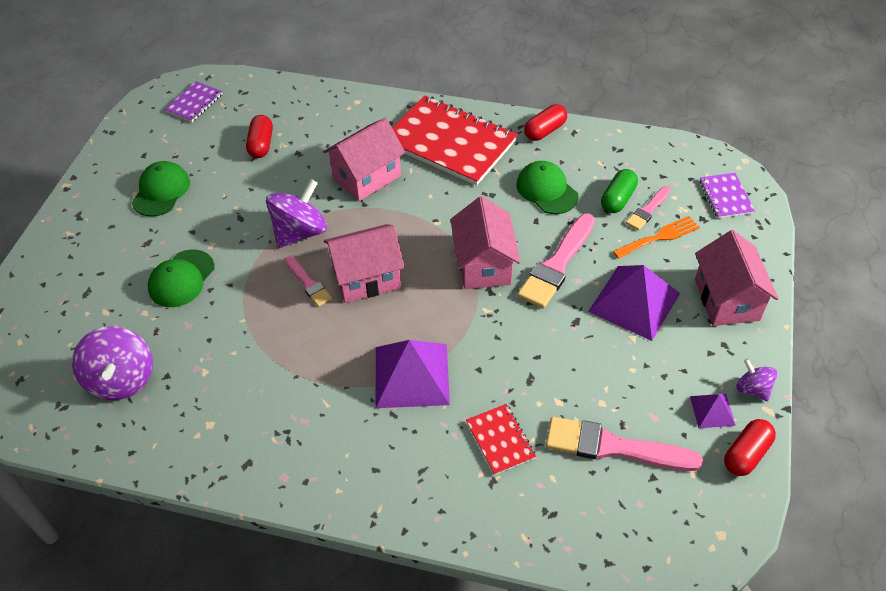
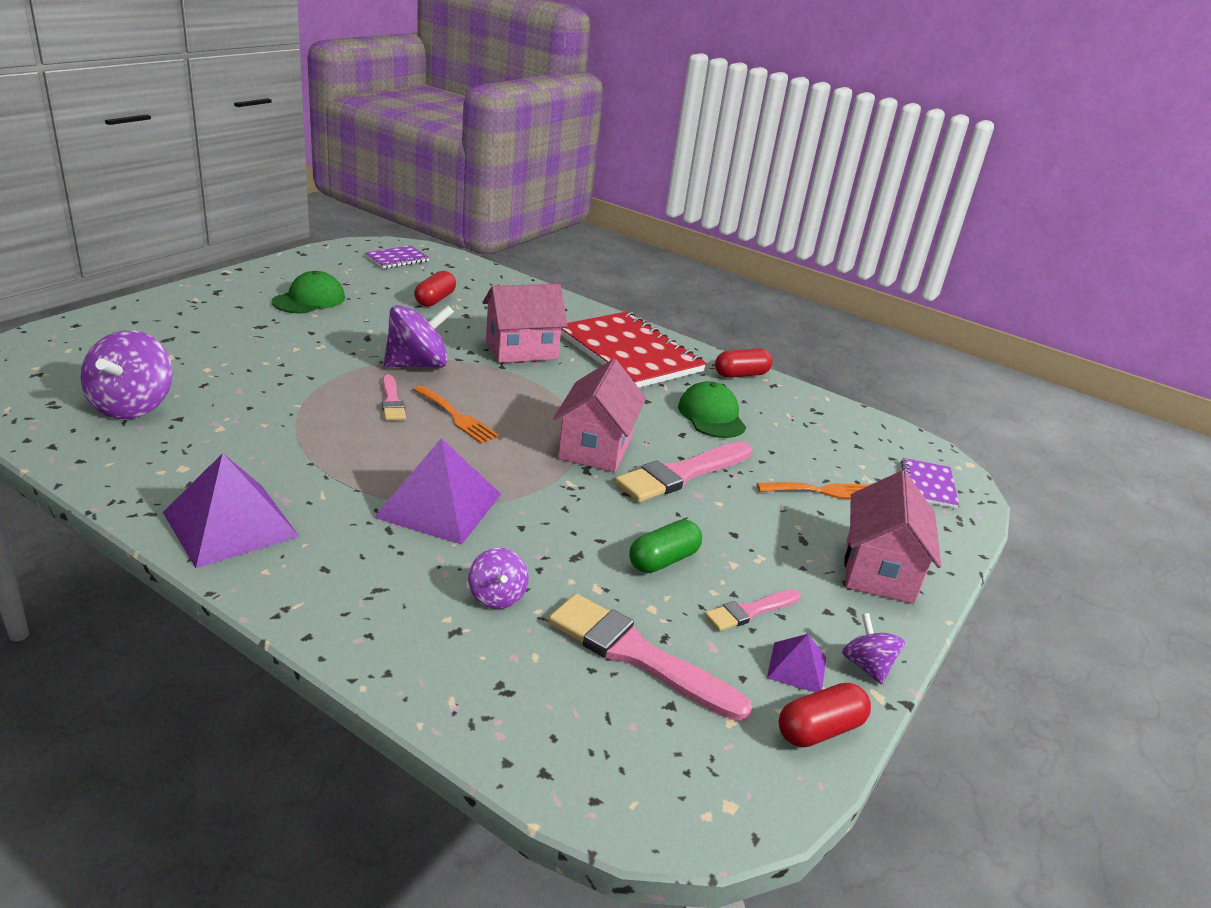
camera: 15 degrees right, 20 degrees down
green cap [148,249,215,307] -> none
pink house [324,224,405,303] -> orange fork [413,385,499,444]
red notebook [466,404,536,475] -> purple spinning top [468,548,529,609]
purple pyramid [588,265,680,341] -> purple pyramid moved to [163,453,300,568]
green capsule [601,169,638,213] -> green capsule moved to [629,520,702,573]
pink brush [626,186,671,231] -> pink brush moved to [705,589,801,631]

